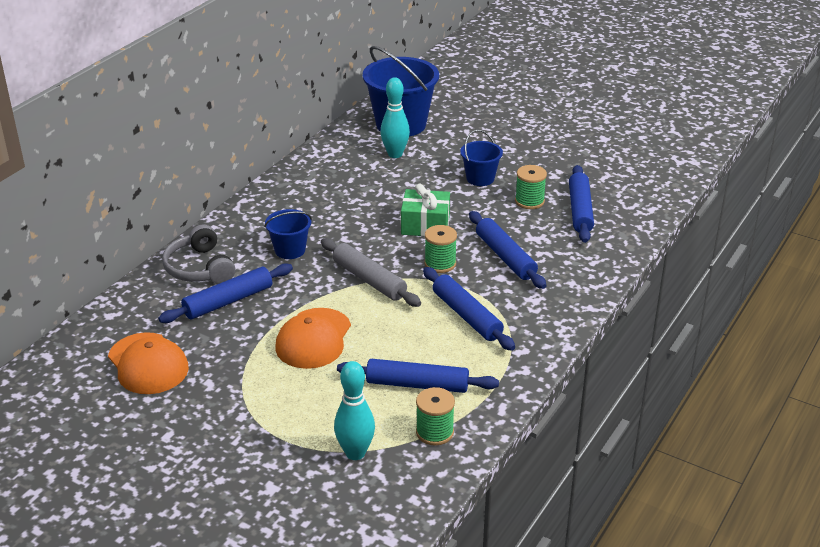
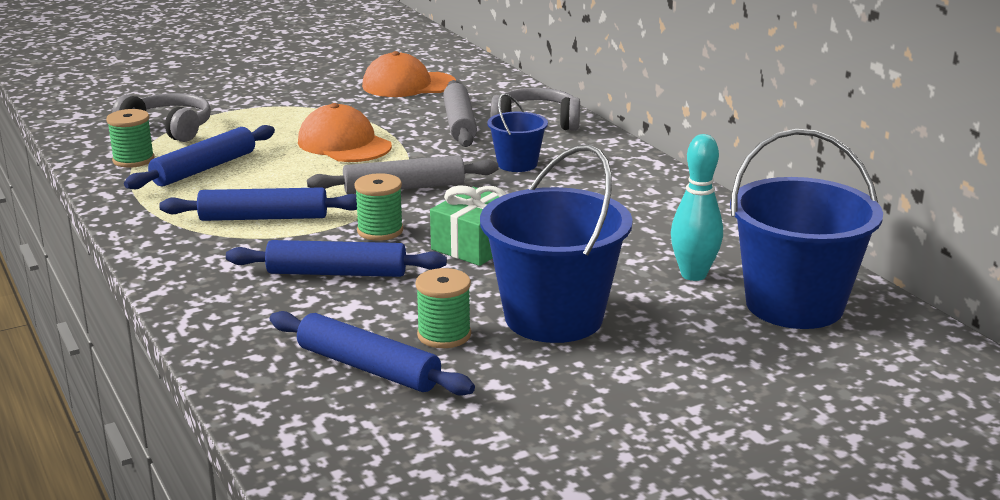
camera: 120 degrees right, 10 degrees down
blue rolling pin [158,263,293,323] -> grey rolling pin [443,80,477,147]
turquoise bowling pin [334,361,375,460] -> grey headphones [112,93,211,142]
blue bucket [460,130,503,186] -> blue bucket [480,145,633,343], size x1.92

